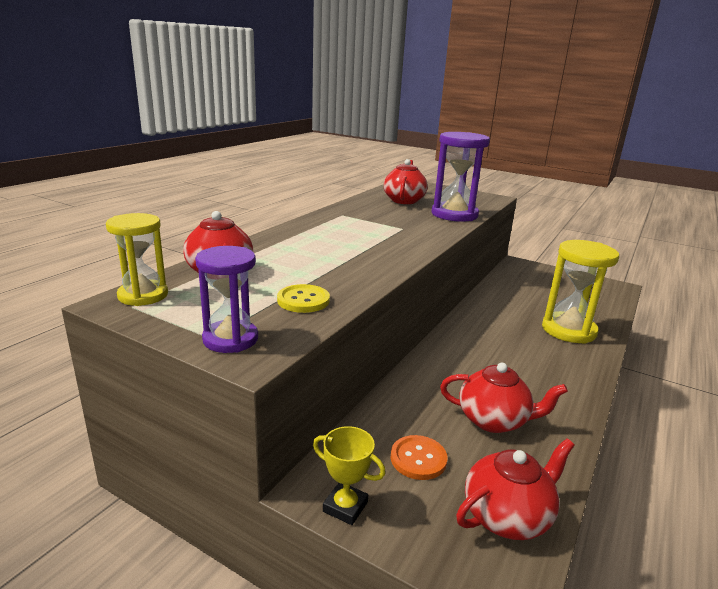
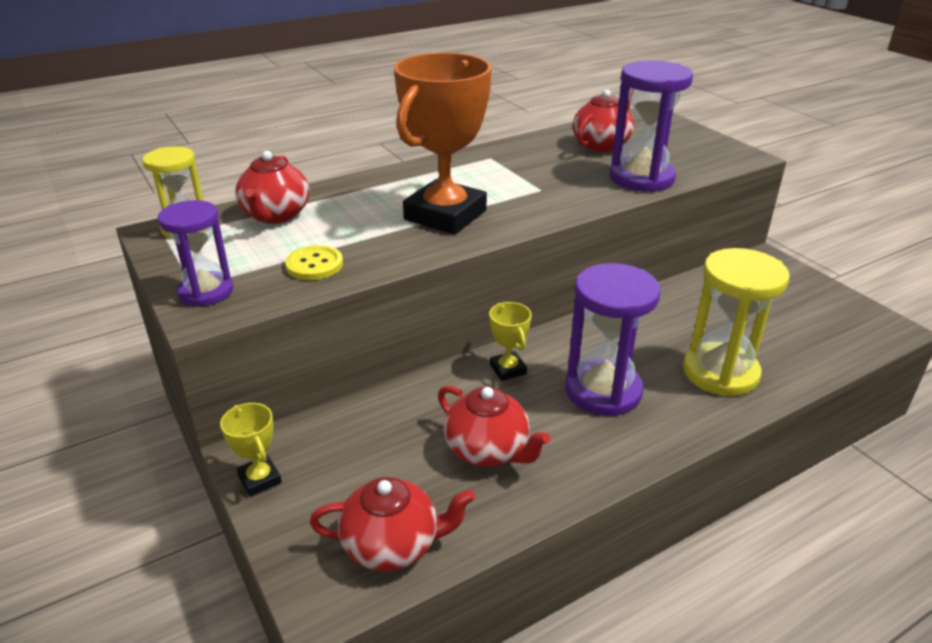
camera: 30 degrees right, 10 degrees up
orange button [391,435,448,480] -> none
none -> orange trophy [394,53,492,234]
none -> yellow trophy [489,302,532,381]
none -> purple hourglass [565,263,660,416]

